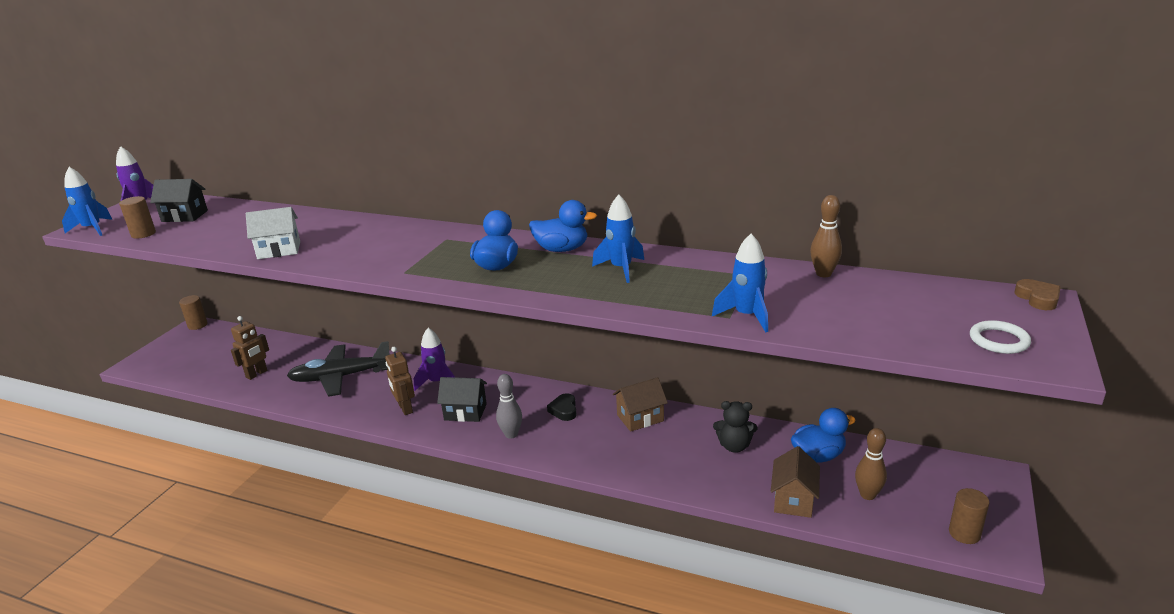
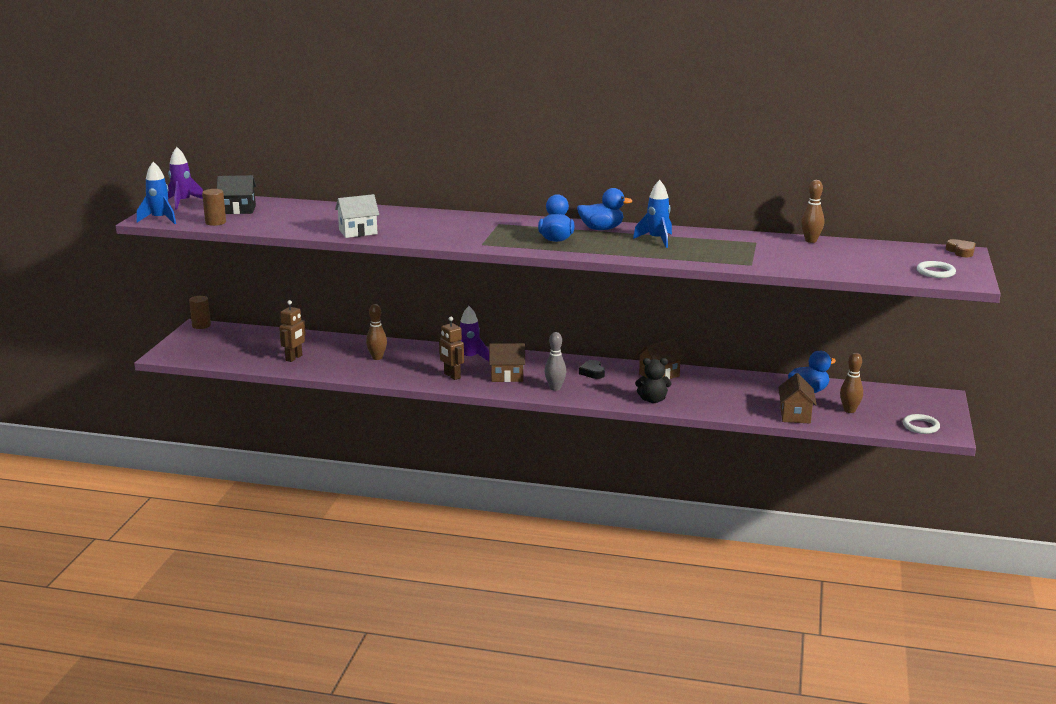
camera: 10 degrees left, 5 degrees down
black plane [287,341,389,397] -> brown bowling pin [366,304,387,360]
black house [437,377,487,422] -> brown house [489,343,525,382]
blue rocket [712,234,768,332] -> none
black teddy bear [713,401,758,453] -> black teddy bear moved to [635,358,671,403]
brown cylinder [949,488,990,544] -> white ring [903,414,940,434]

